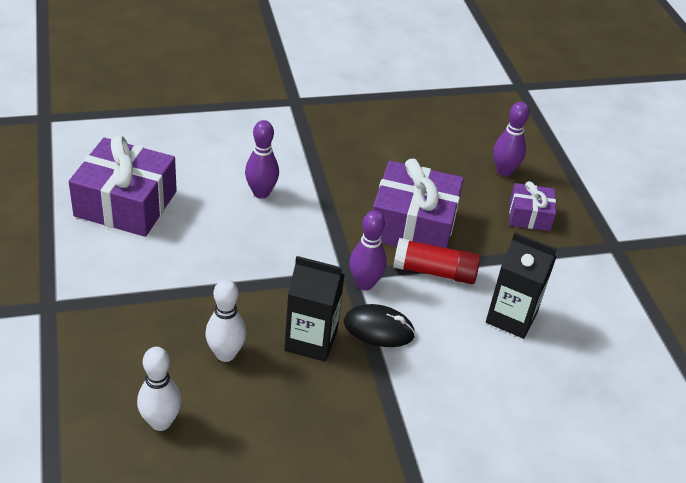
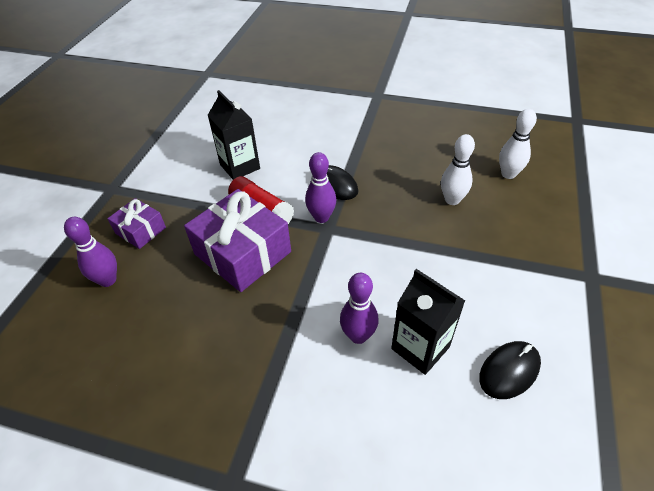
camera: 145 degrees left, 5 degrees up
purple gift [69,135,177,237] -> black mouse [479,341,541,399]
black carton [284,256,345,362] -> black carton moved to [391,269,465,375]

